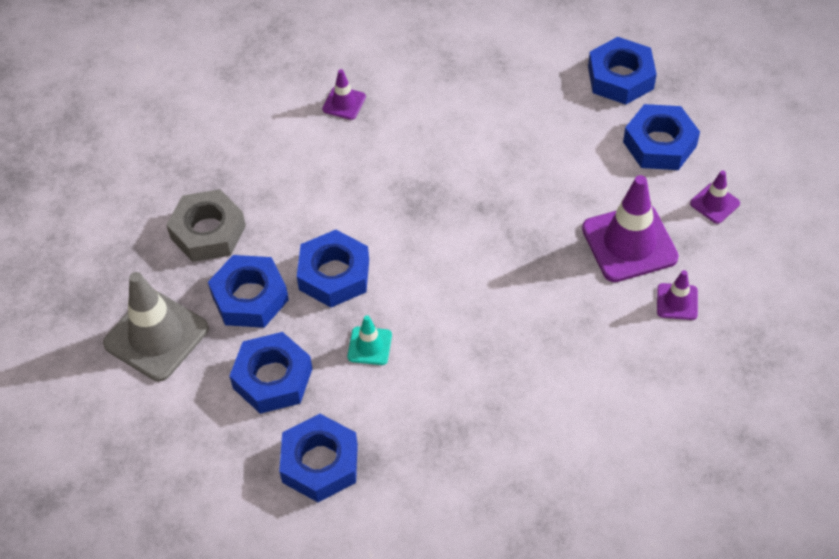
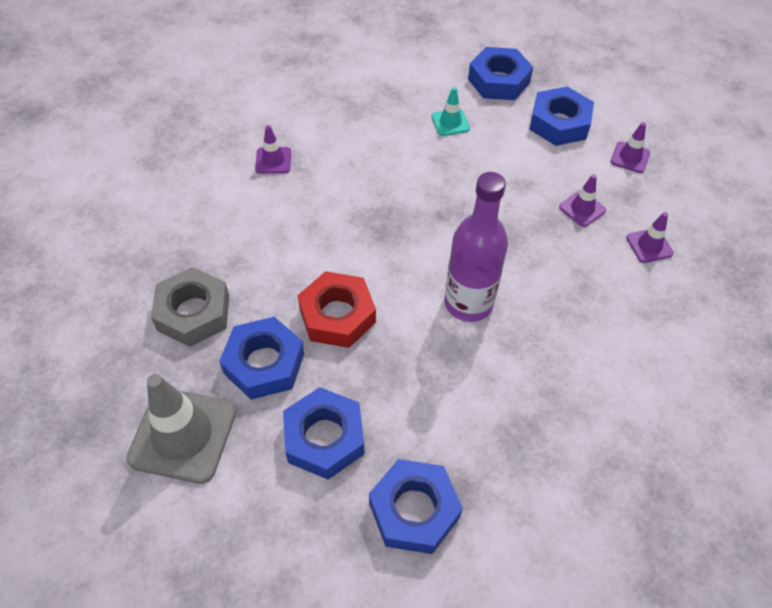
camera: 25 degrees left, 0 degrees up
blue nut [297,230,369,307] -> red nut [298,271,376,348]
turquoise traffic cone [347,315,392,365] -> turquoise traffic cone moved to [431,87,470,136]
purple traffic cone [582,175,679,282] -> purple traffic cone [559,174,606,227], size x0.50
none -> purple bottle [445,172,508,322]

